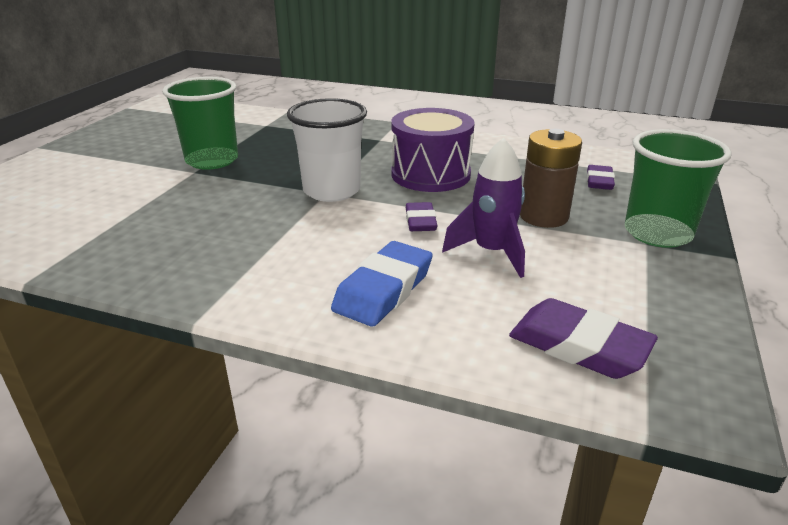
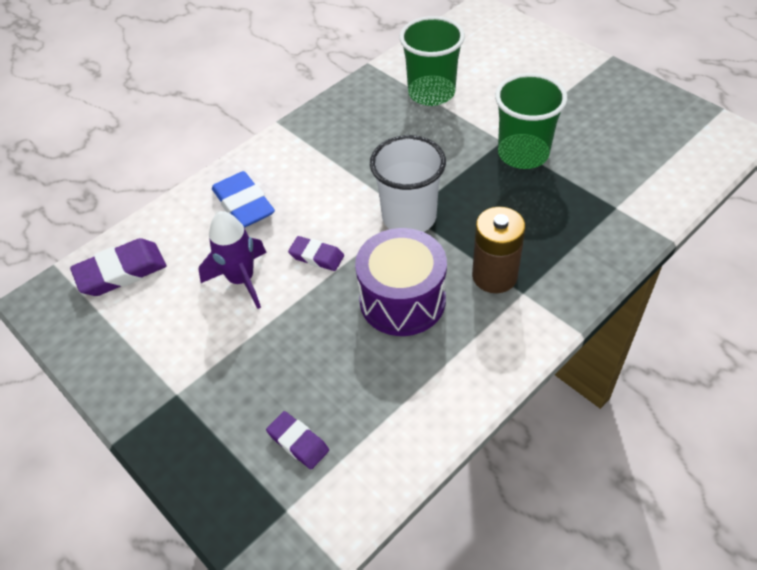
camera: 120 degrees right, 20 degrees up
brown battery [520,129,582,228] -> brown battery moved to [472,207,526,293]
green cup [625,129,732,248] -> green cup moved to [399,16,465,106]

